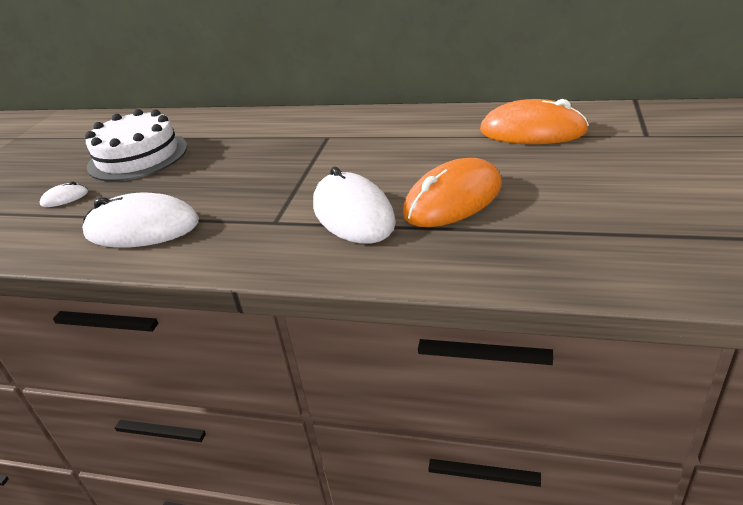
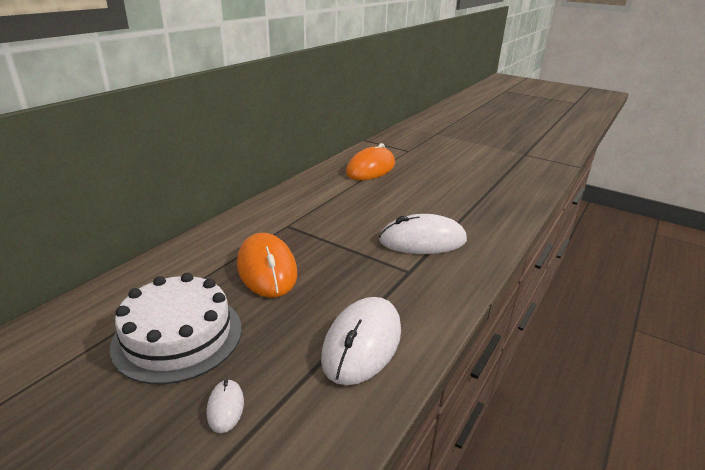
camera: 75 degrees left, 5 degrees down
orange mouse [403,158,502,227] -> orange mouse moved to [237,233,297,298]

